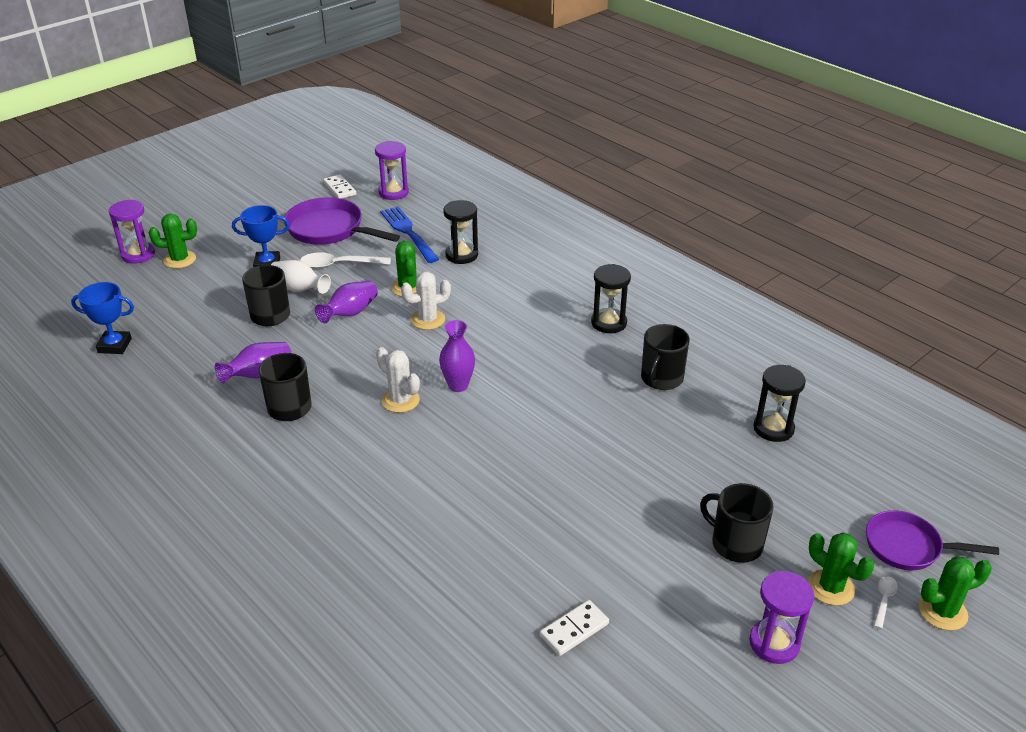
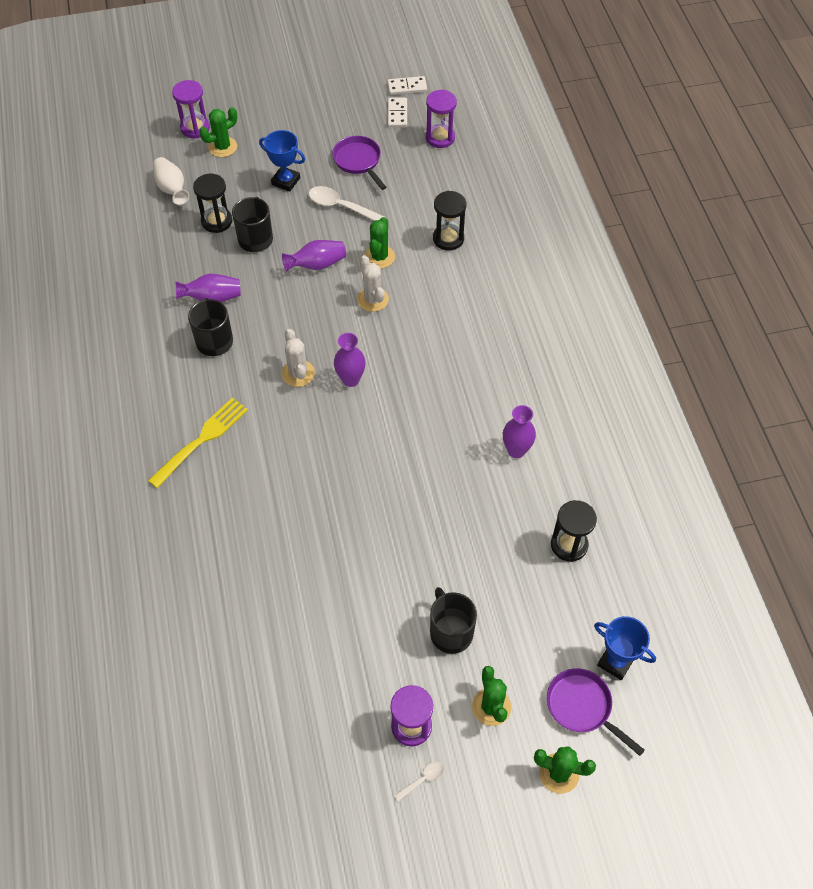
camera: 30 degrees right, 20 degrees up
blue trophy [71,282,134,354] -> blue trophy moved to [594,616,656,680]
green cactus [149,214,197,268] -> green cactus turned 60 degrees counterclockwise [199,107,237,157]
white vase [271,260,331,294] -> white vase moved to [153,157,189,205]
purple pan [284,197,400,245] -> purple pan [332,136,387,190], size x0.67
blue fork [380,206,439,263] -> none
white cactus [401,272,451,330] -> white cactus turned 60 degrees clockwise [357,255,389,312]
white domino [540,600,609,656] -> white domino moved to [387,76,427,95]
black hourglass [591,264,631,333] -> black hourglass moved to [193,174,232,233]
black mug [641,324,690,390] -> purple vase [503,405,536,458]
white spoon [873,576,898,629] -> white spoon moved to [394,762,444,802]
none -> yellow fork [148,398,248,488]

